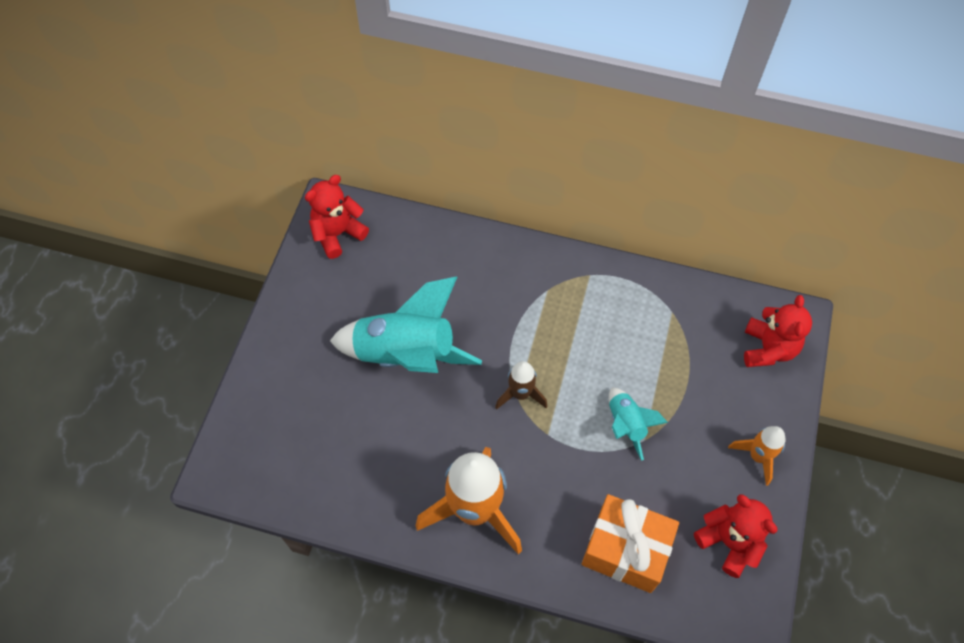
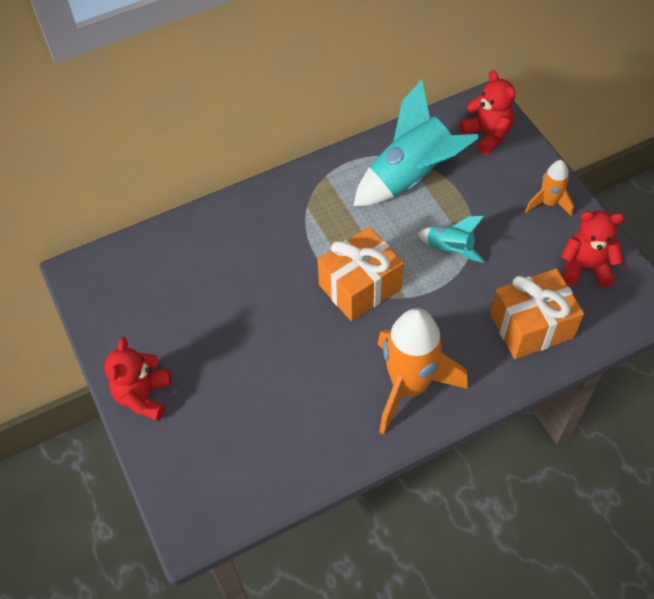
camera: 40 degrees left, 5 degrees down
red teddy bear [305,175,369,259] -> red teddy bear moved to [105,337,171,421]
turquoise rocket [330,277,482,373] -> turquoise rocket moved to [354,79,479,206]
brown rocket [495,361,547,410] -> orange gift [317,227,404,321]

